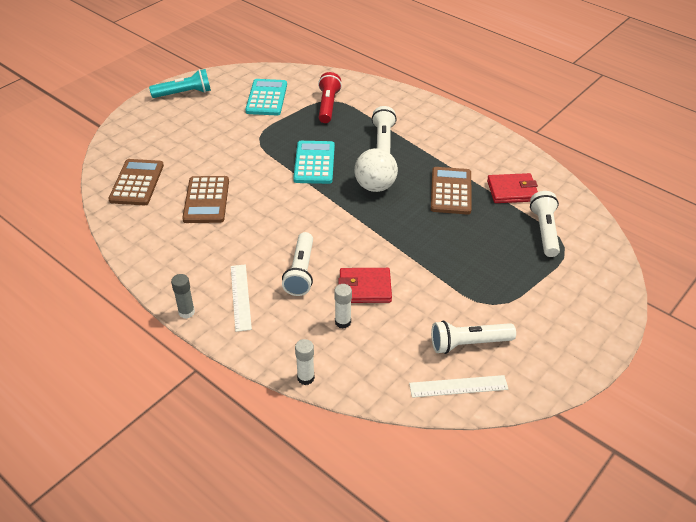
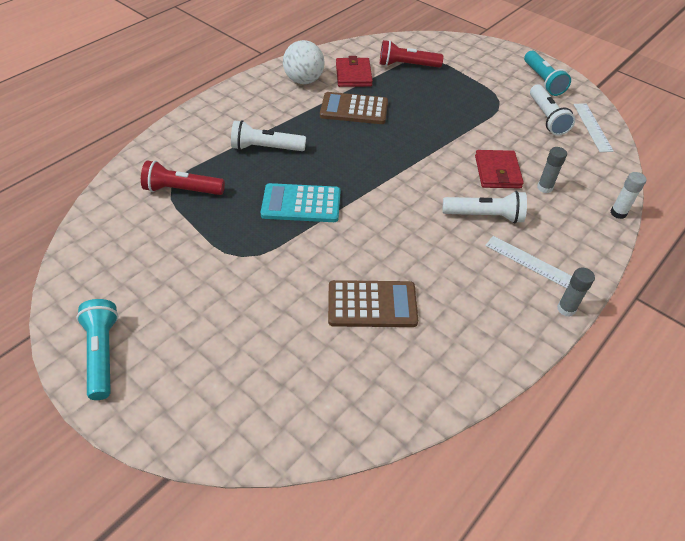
camera: 90 degrees left, 5 degrees up
brown calculator [108,159,164,205] -> none
white ruler [231,264,252,332] -> white ruler turned 45 degrees clockwise [485,236,572,288]
turquoise calculator [245,79,287,115] -> none
white glue stick [334,284,352,329] -> grey glue stick [537,147,567,193]
white ball [355,148,398,192] -> white ball moved to [283,40,325,84]
white flashlight [530,191,560,257] -> red flashlight [380,40,444,68]
none -> turquoise flashlight [524,51,571,96]

